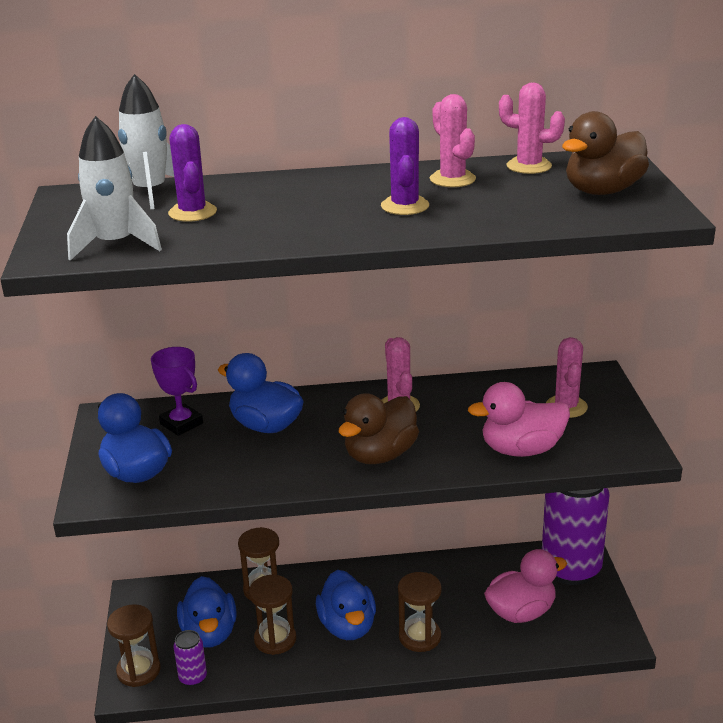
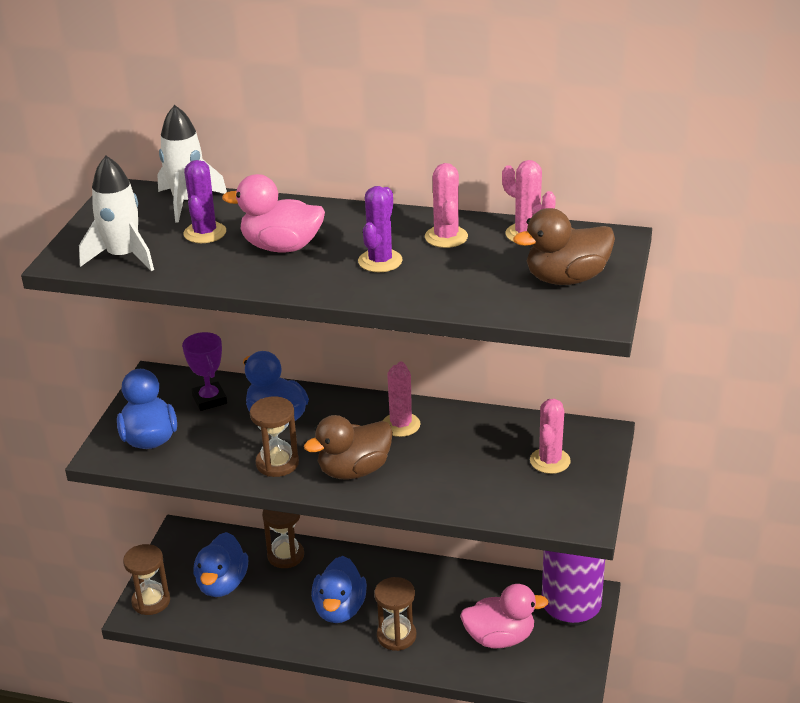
camera: 20 degrees right, 5 degrees up
purple can [173,630,207,687] -> none
brown hourglass [249,575,296,655] -> brown hourglass moved to [250,396,299,477]
pink duck [468,382,570,457] -> pink duck moved to [222,174,325,252]

